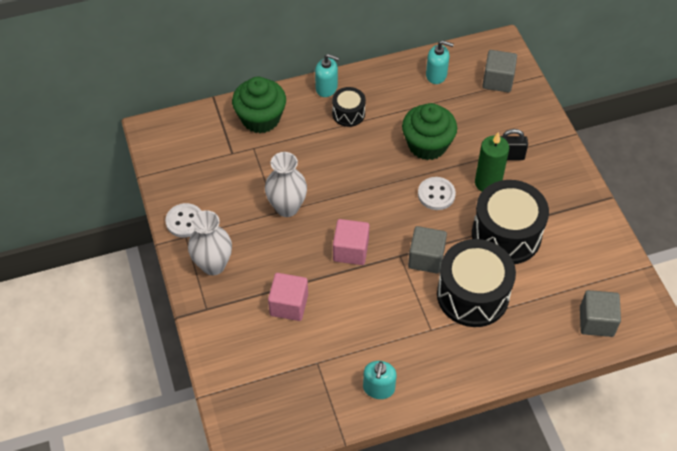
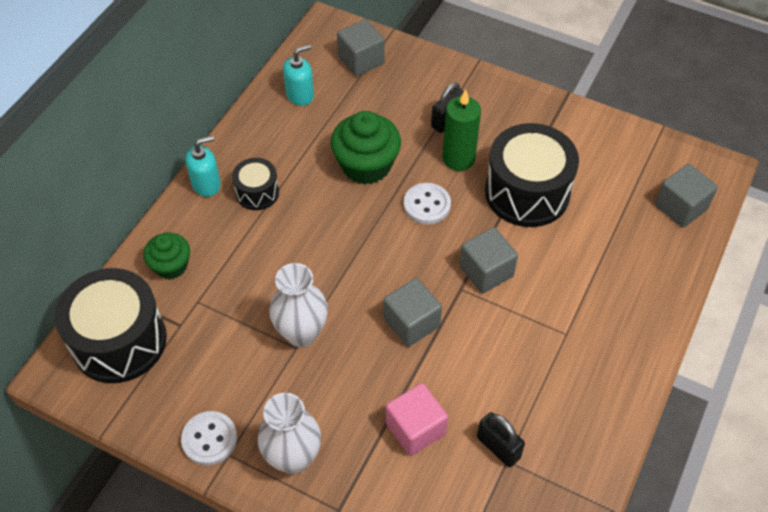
camera: 45 degrees left, 0 degrees up
green cupcake [232,77,286,133] -> green cupcake [144,233,190,279], size x0.62
pink cube [333,219,369,265] -> grey cube [384,278,442,347]
turquoise soap dispenser [363,361,397,399] -> none
black drum [437,239,516,327] -> black drum moved to [55,268,167,383]
none -> black padlock [477,412,525,467]

